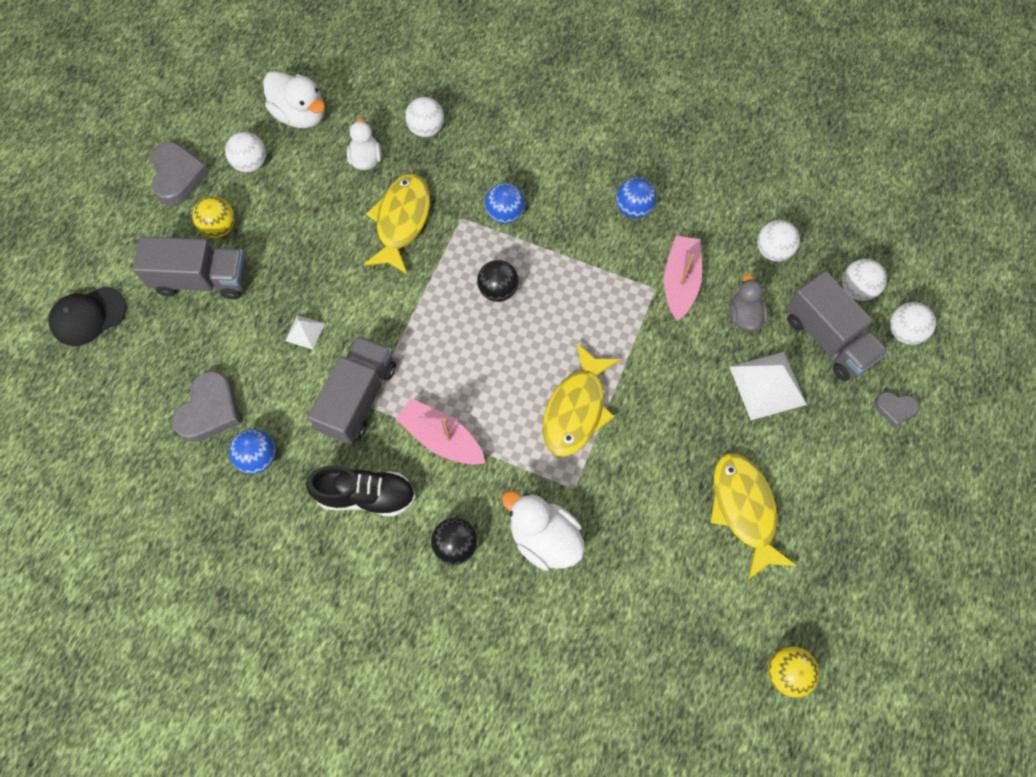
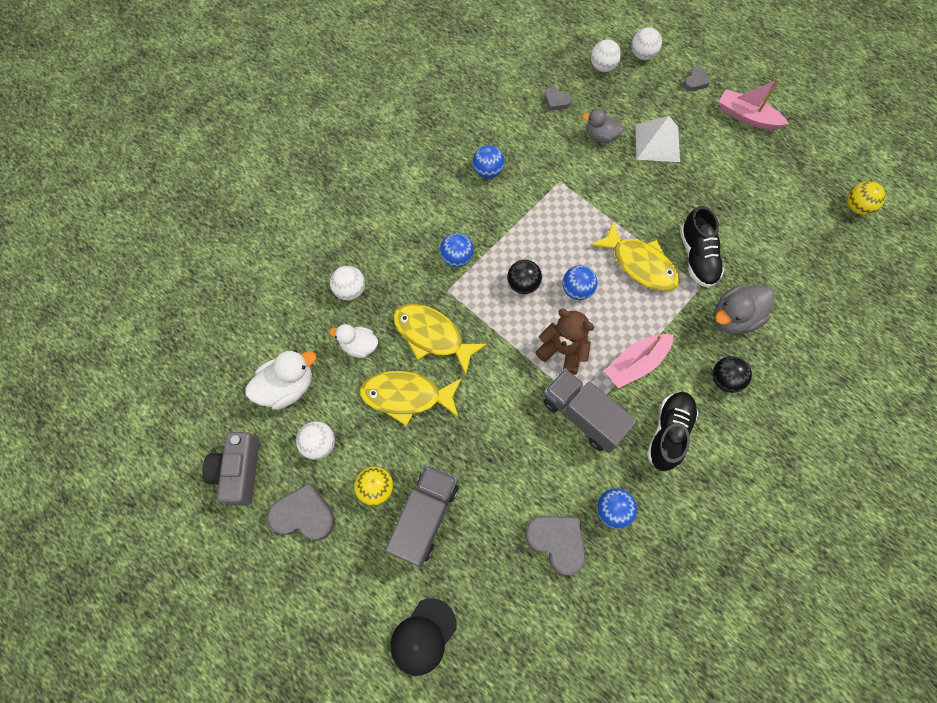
camera: 70 degrees left, 0 degrees up
black cap [48,286,127,346] -> black cap turned 45 degrees clockwise [390,598,457,676]
white pyramid [285,315,325,350] -> none
white duck [502,491,585,571] -> grey duck [714,284,775,334]
pink boat [664,236,702,321] -> pink boat moved to [719,79,789,130]
yellow fish [710,453,797,580] -> yellow fish moved to [360,371,462,426]
white ball [757,220,800,261] -> grey heart [544,87,572,111]
grey truck [786,271,888,381] -> none
none -> grey camera [202,432,259,506]
none -> brown teddy bear [536,309,594,375]
none -> blue ball [562,265,597,300]
none -> black shoe [680,206,724,288]

